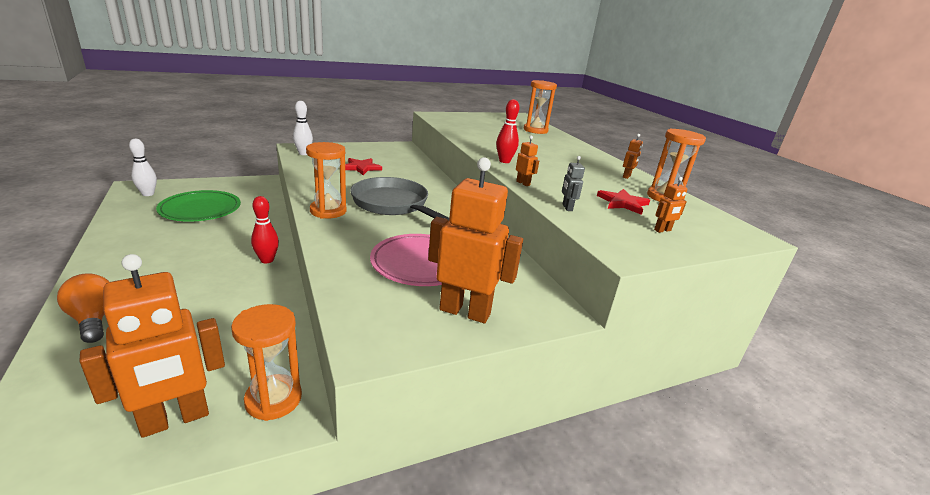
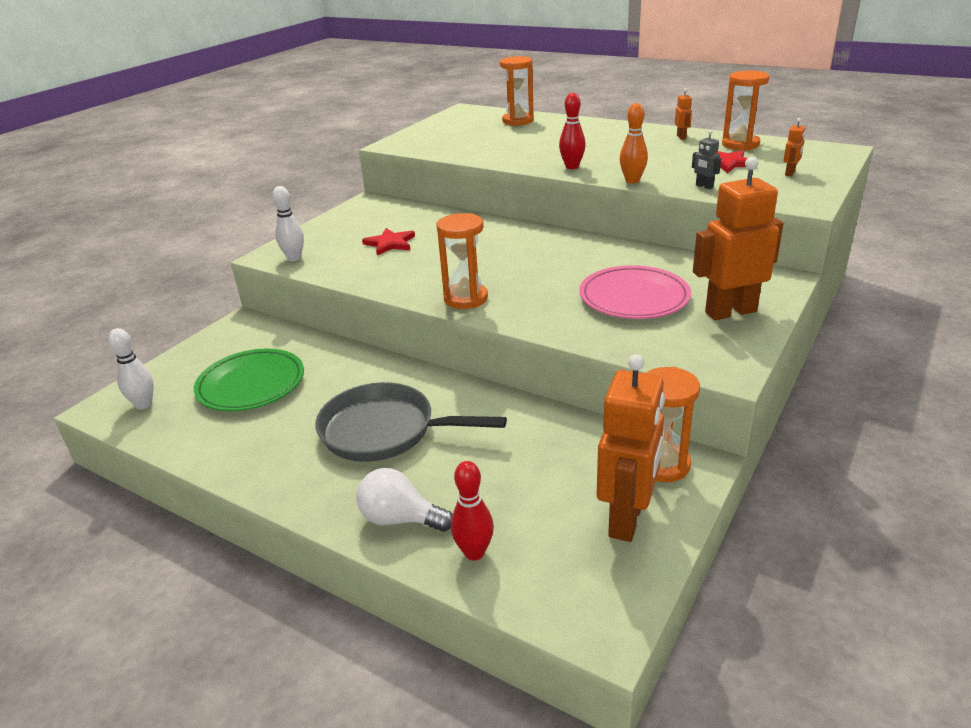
camera: 30 degrees left, 5 degrees up
orange light bulb [57,273,109,343] -> white light bulb [356,468,453,532]
red bowling pin [251,196,279,263] -> red bowling pin moved to [451,461,494,560]
grey pan [350,177,449,221] -> grey pan moved to [315,382,507,462]
orange robot [516,136,539,186] -> orange bowling pin [620,103,648,184]

